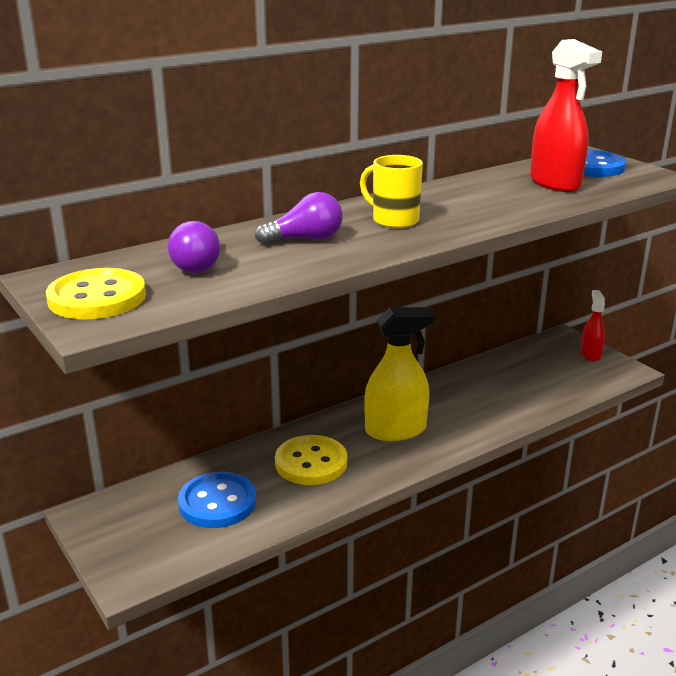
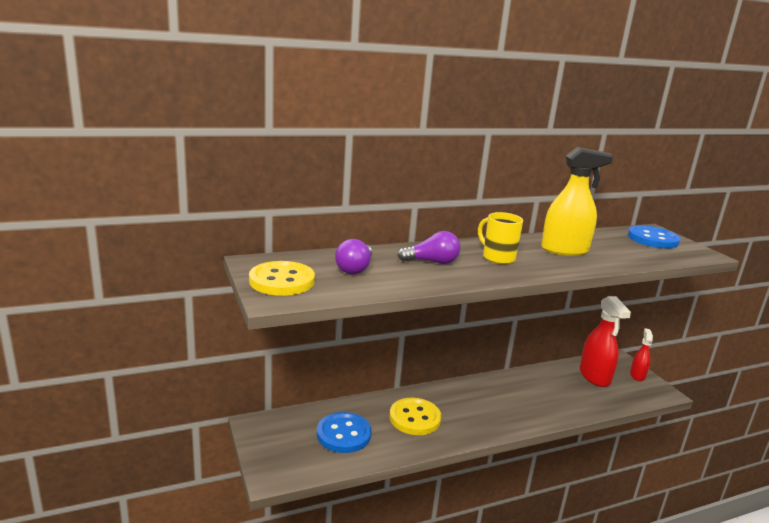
camera: 10 degrees right, 5 degrees down
yellow spray bottle [364,307,436,441] -> yellow spray bottle moved to [541,147,613,256]
red spray bottle [530,39,602,192] -> red spray bottle moved to [580,296,631,387]

